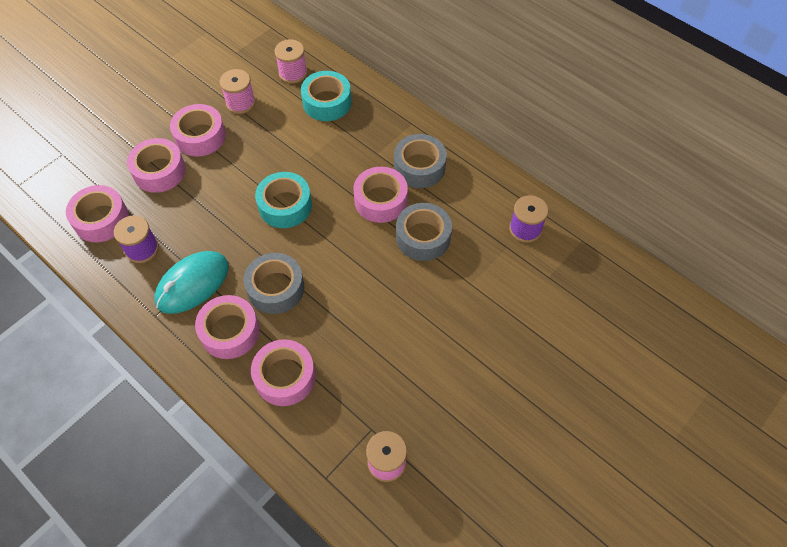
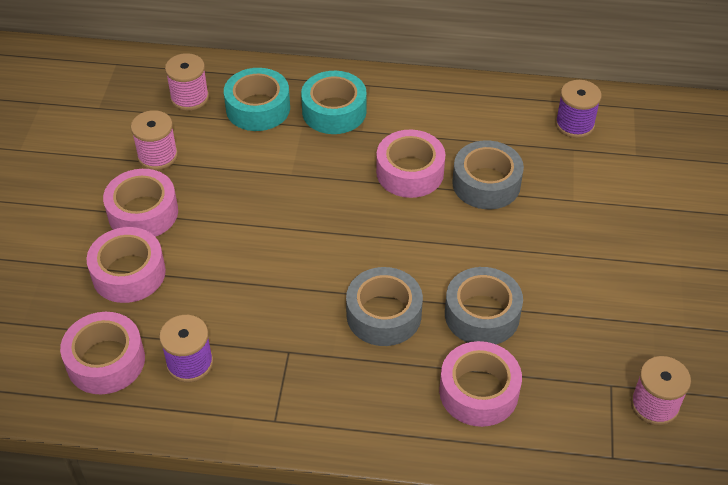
camera: 35 degrees left, 10 degrees down
turquoise mouse [154,251,229,314] -> none
pink tape [195,295,260,359] -> none
turquoise tape [255,172,312,228] -> turquoise tape moved to [301,71,367,134]
grey tape [394,134,447,188] -> grey tape moved to [445,267,523,344]

